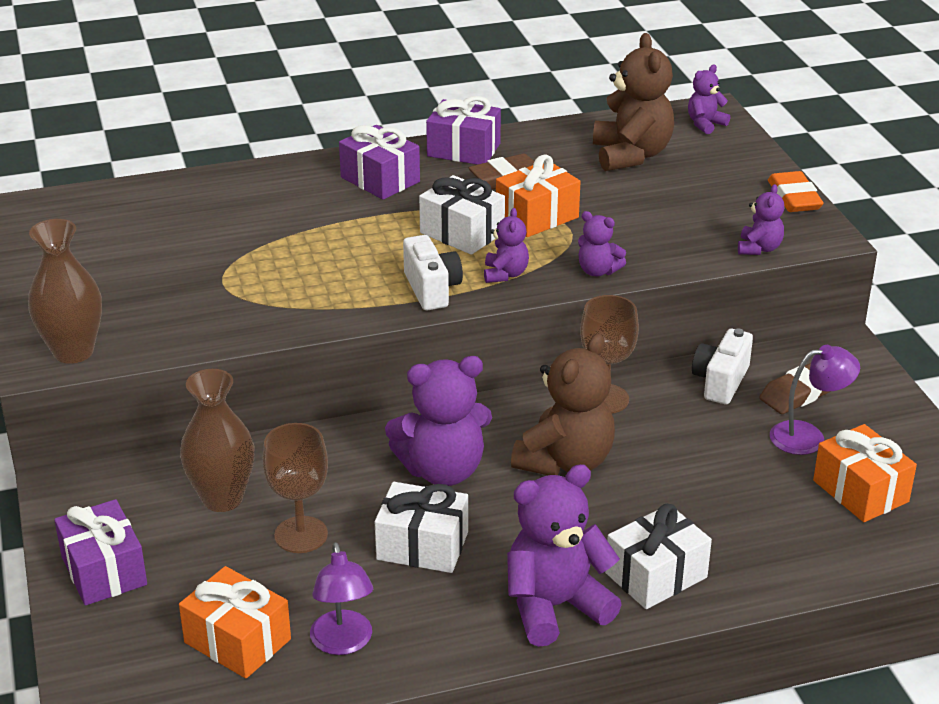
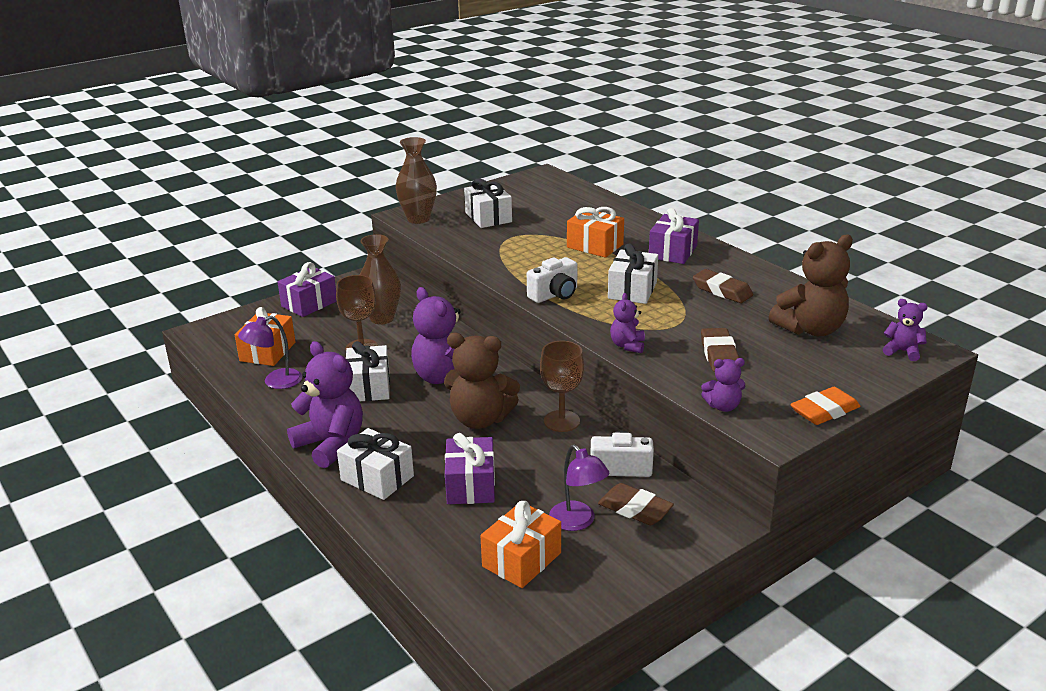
camera: 70 degrees right, 5 degrees down
purple gift [426,96,501,165] -> purple gift moved to [445,433,495,504]
purple teddy bear [484,208,529,283] -> none
orange gift [496,154,581,237] -> orange gift moved to [567,207,624,258]
none -> white gift [464,178,512,228]
none -> brown eraser [701,328,739,372]

